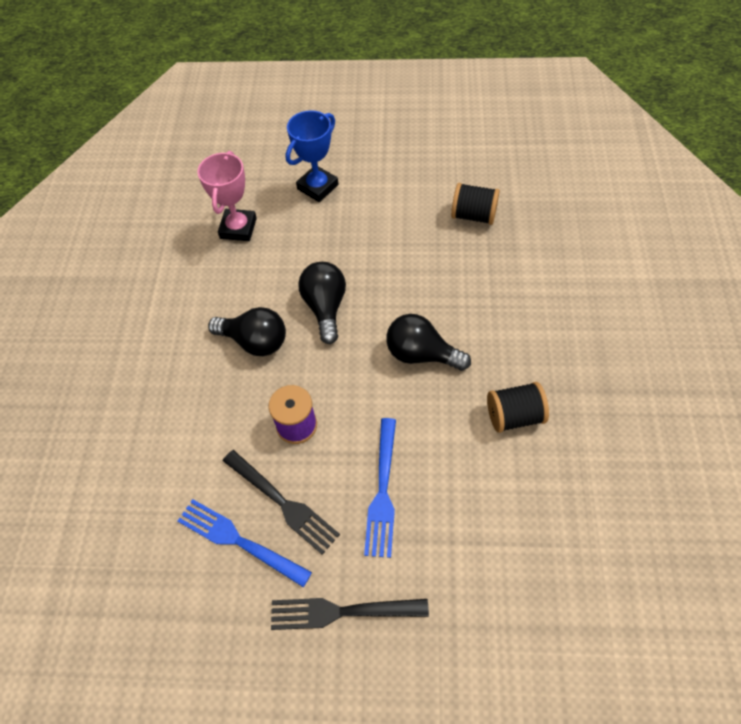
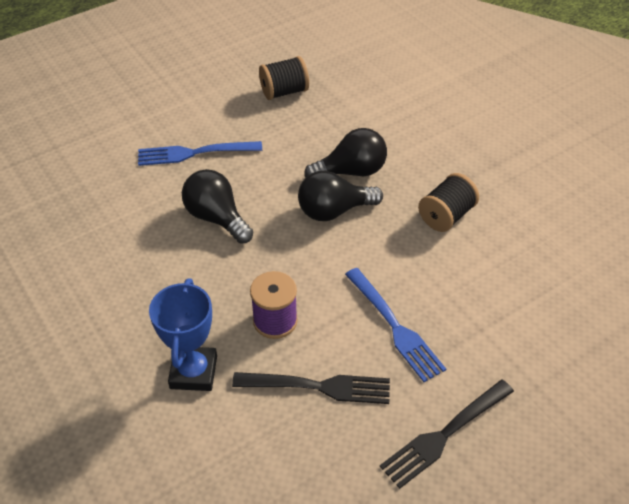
camera: 40 degrees left, 10 degrees down
blue fork [178,499,312,587] -> blue fork moved to [138,141,262,166]
pink trophy [197,151,257,241] -> none
black light bulb [208,307,286,356] -> black light bulb moved to [304,128,387,177]
blue trophy [285,110,339,202] -> blue trophy moved to [149,278,217,391]

